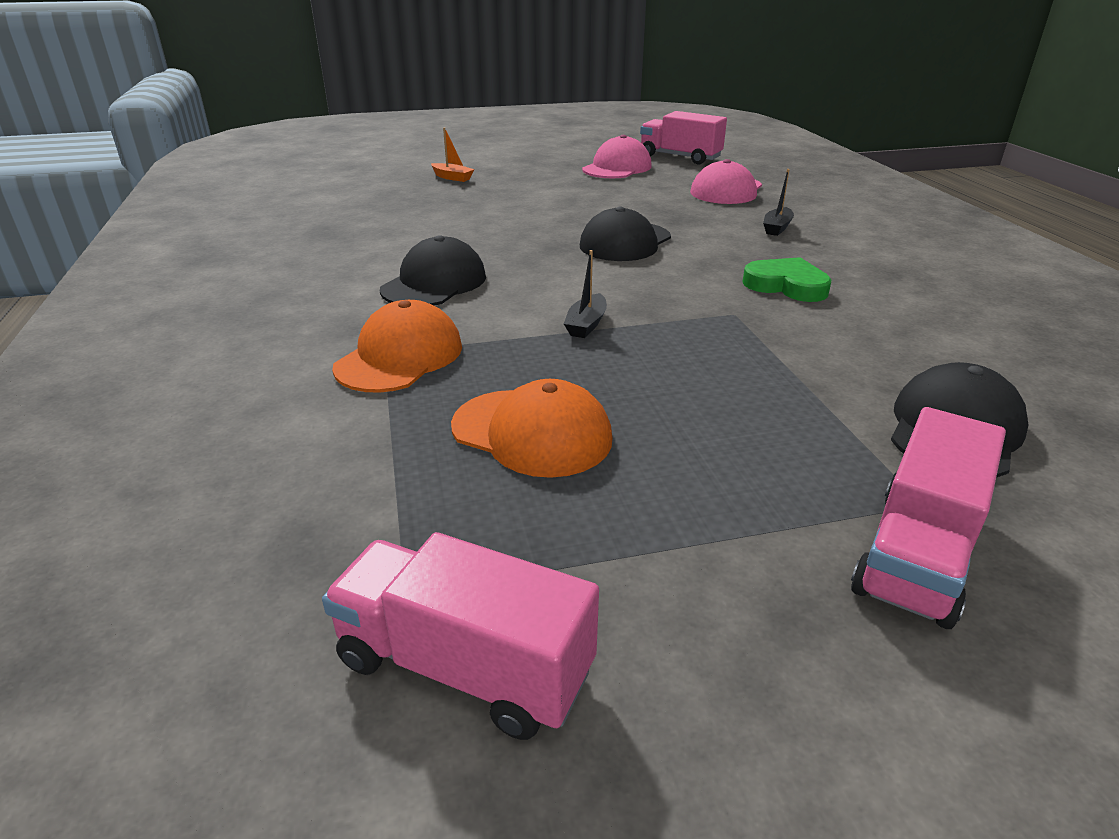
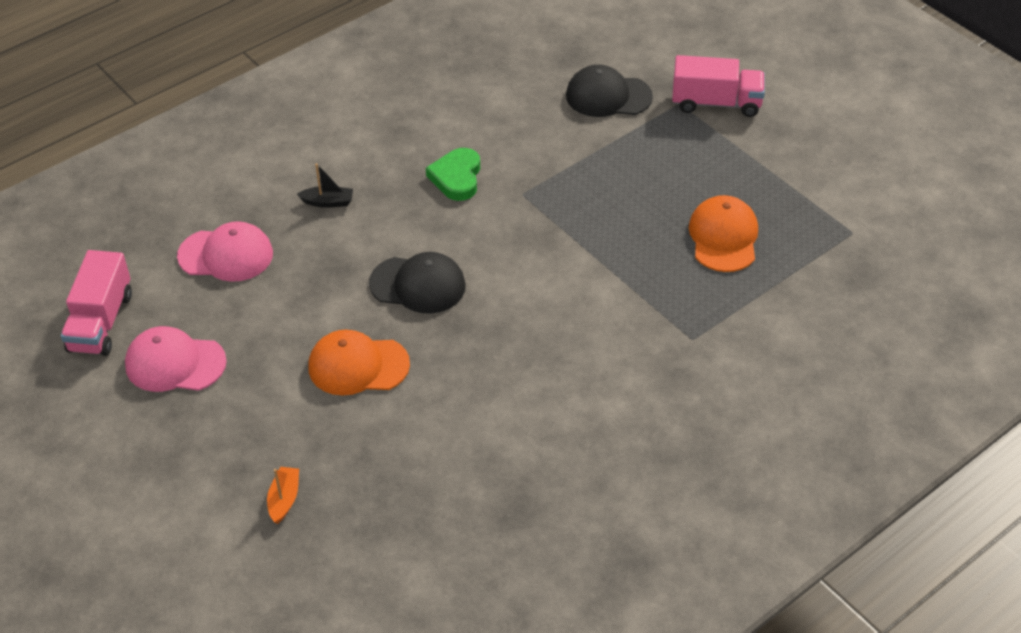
camera: 115 degrees left, 15 degrees up
pink truck [322,532,599,740] -> none
orange cap [332,300,462,393] -> orange cap moved to [308,330,410,396]
black cap [380,235,486,306] -> none
black boat [564,250,607,338] -> none

